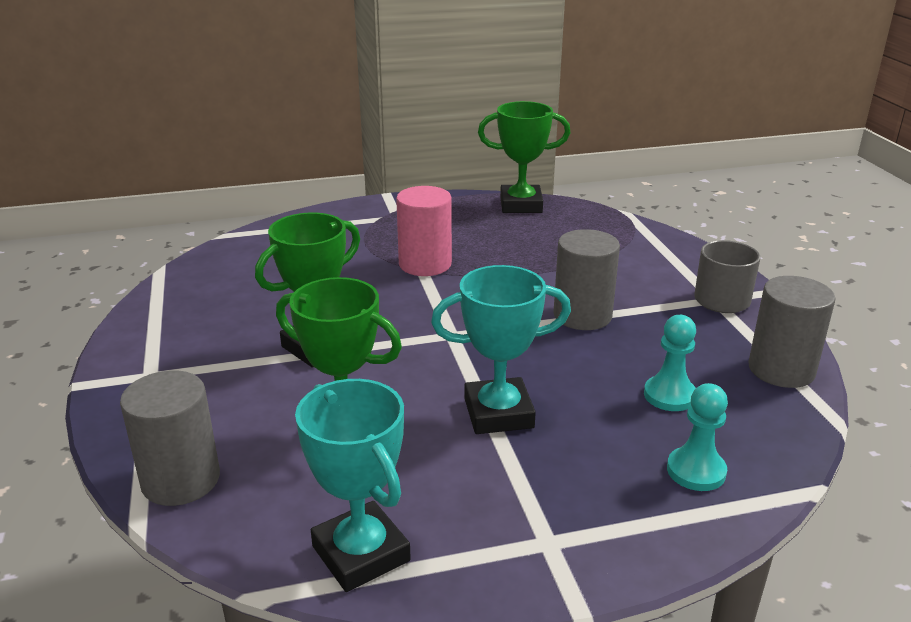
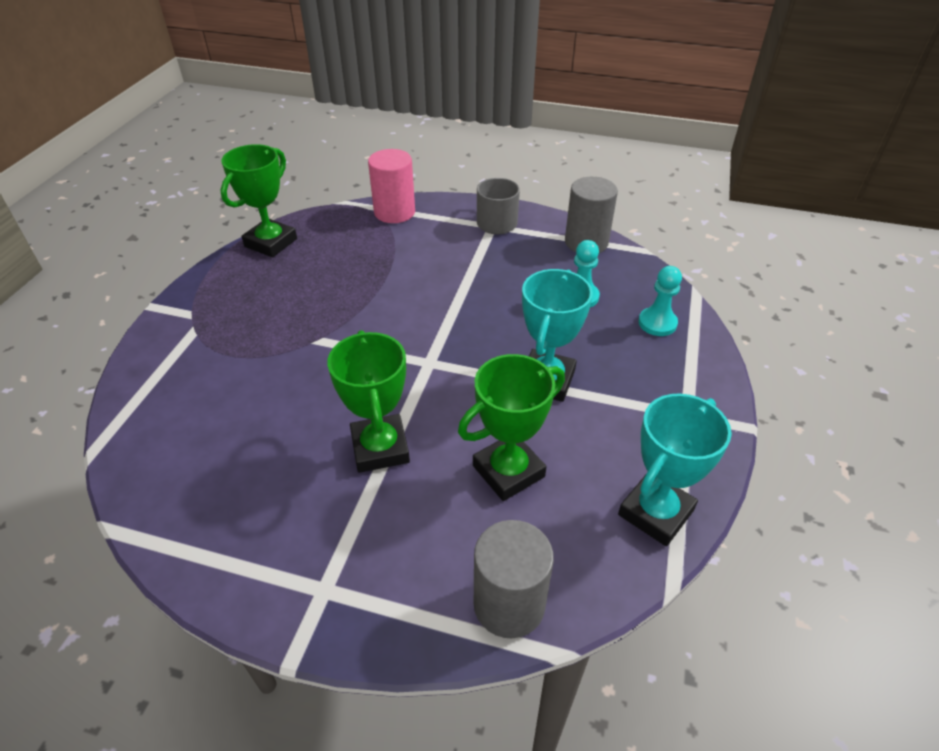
camera: 60 degrees left, 15 degrees up
turquoise trophy [295,379,411,592] -> turquoise trophy turned 45 degrees counterclockwise [618,393,732,546]
pink cylinder [396,186,452,276] -> pink cylinder moved to [368,149,415,223]
grey cylinder [553,229,620,330] -> none

